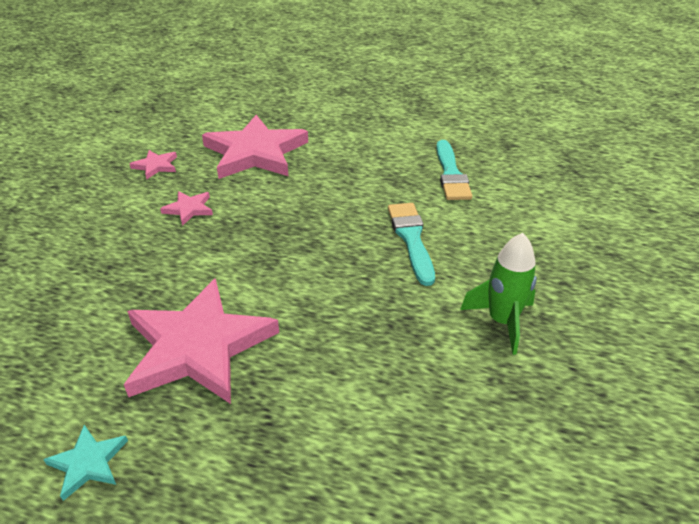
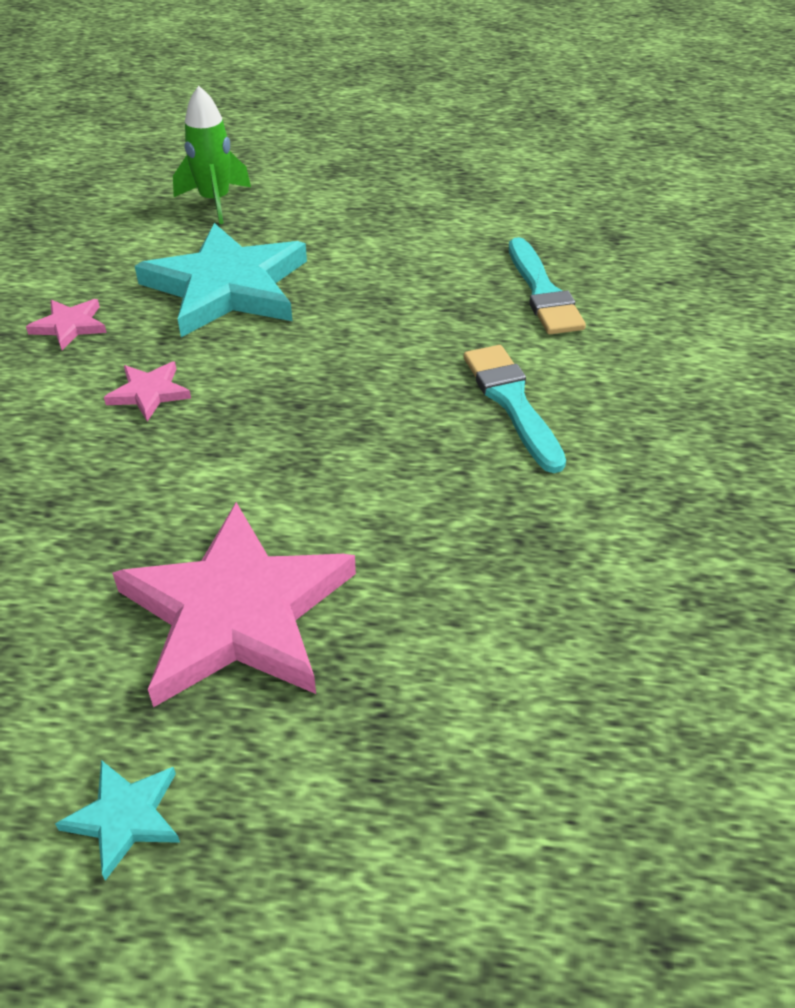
camera: 10 degrees left, 5 degrees up
pink star [202,115,308,179] -> turquoise star [135,223,307,337]
green rocket [460,233,537,355] -> green rocket moved to [173,86,251,224]

